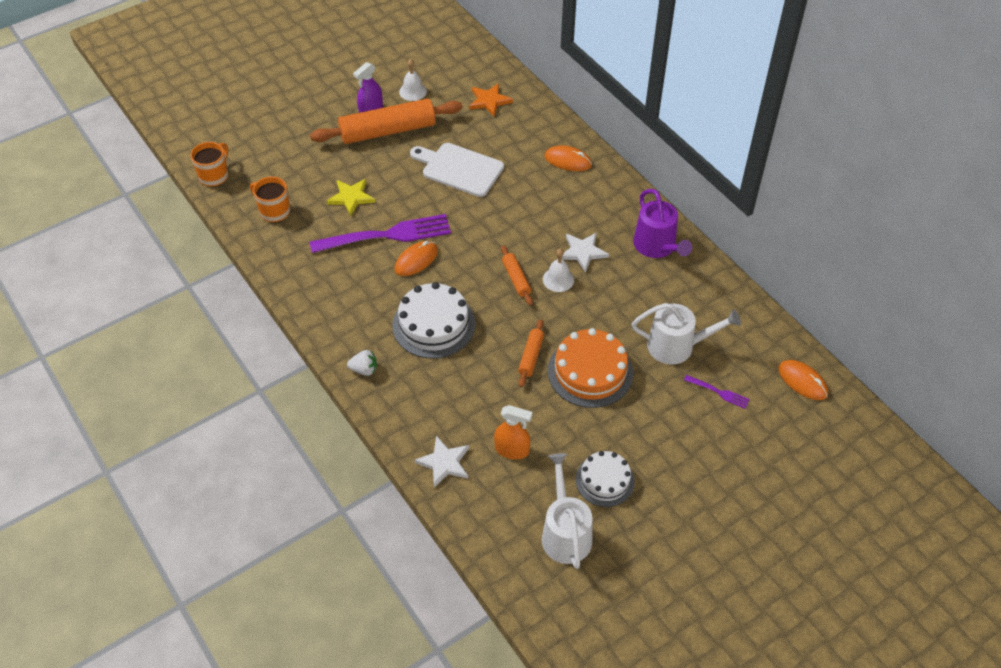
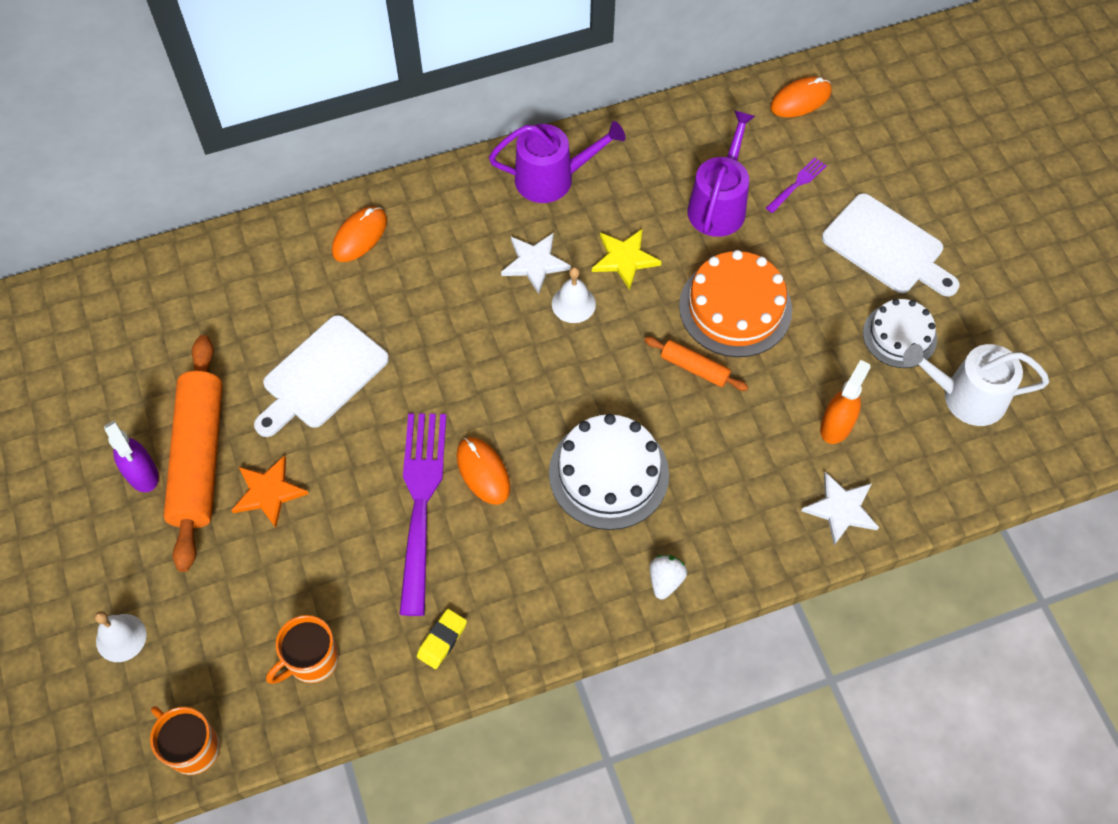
camera: 75 degrees left, 10 degrees up
yellow star [327,179,375,216] -> yellow star moved to [592,229,662,290]
white bell [399,59,427,101] -> white bell moved to [95,611,147,662]
orange star [469,83,513,117] -> orange star moved to [231,455,308,528]
orange rolling pin [501,245,533,305] -> none
white watering can [632,303,741,364] -> purple watering can [687,110,755,237]
none -> yellow eraser [417,609,467,669]
none -> white cutting board [822,193,960,297]

